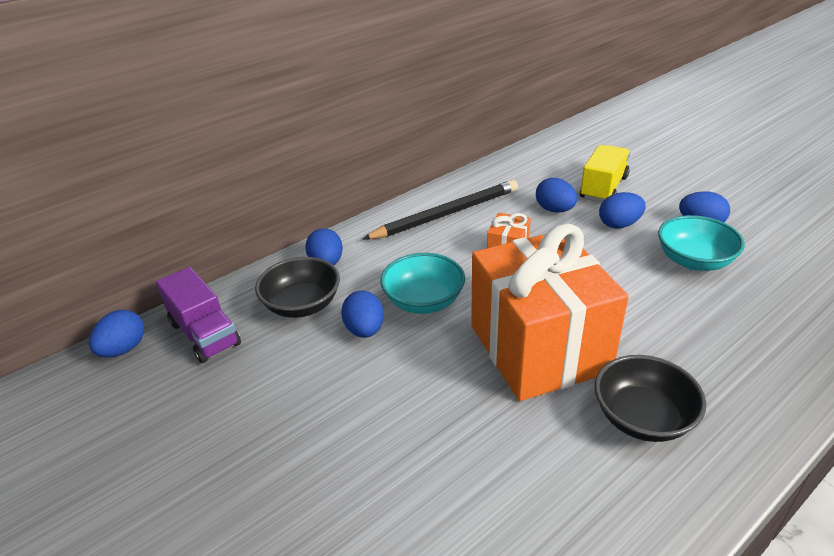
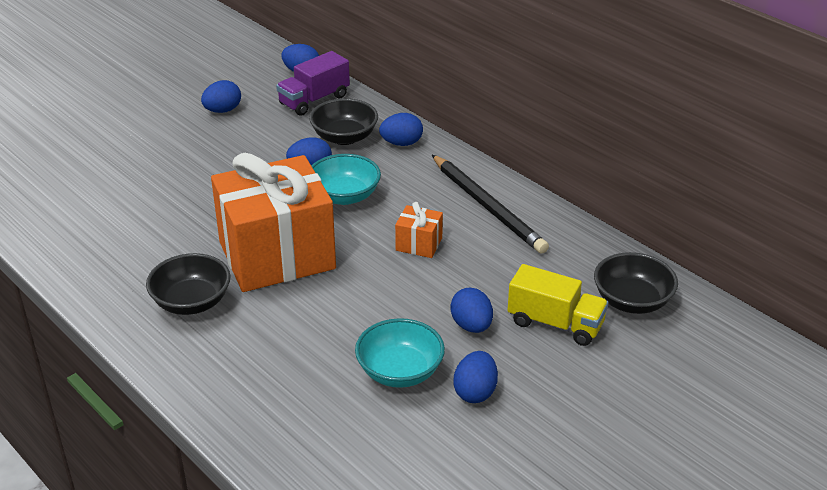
camera: 85 degrees right, 0 degrees up
blue egg [536,178,577,212] -> blue egg moved to [201,80,241,113]
none -> black bowl [594,252,678,314]

